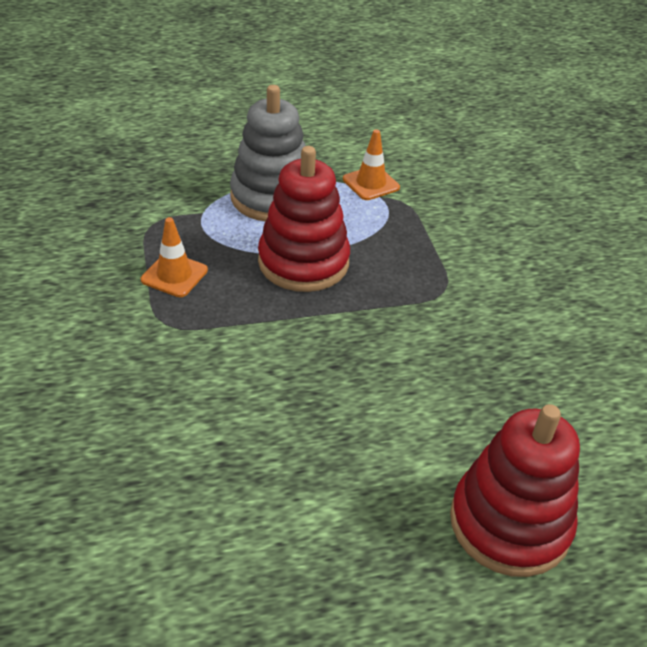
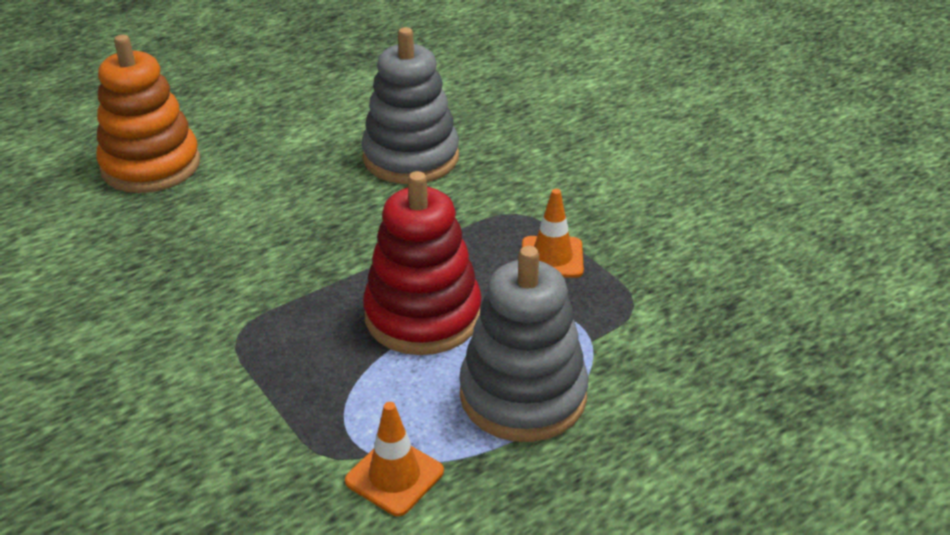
camera: 160 degrees right, 5 degrees down
red stacking toy [450,404,580,577] -> orange stacking toy [96,35,200,193]
none -> grey stacking toy [362,27,459,184]

